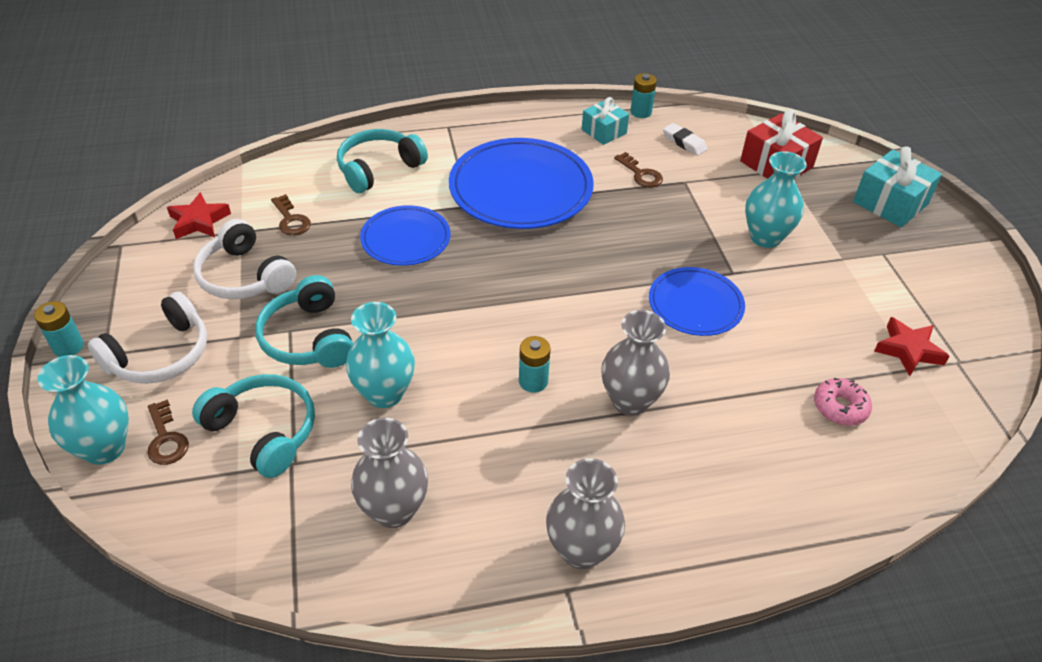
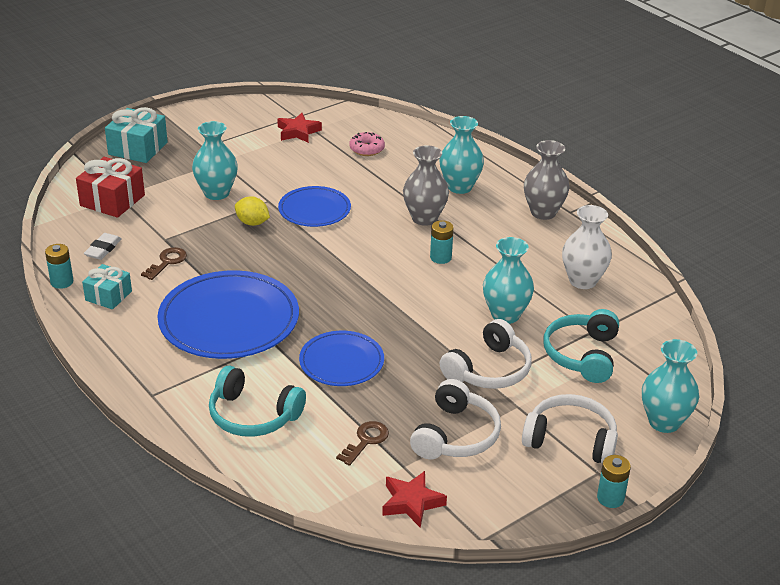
camera: 115 degrees left, 10 degrees down
brown key [147,399,189,465] -> none
turquoise headphones [255,275,353,368] -> white headphones [440,319,532,389]
grey vase [351,418,428,528] -> white vase [562,205,612,289]
none -> yellow lemon [235,196,270,226]
none -> turquoise vase [439,116,484,194]

